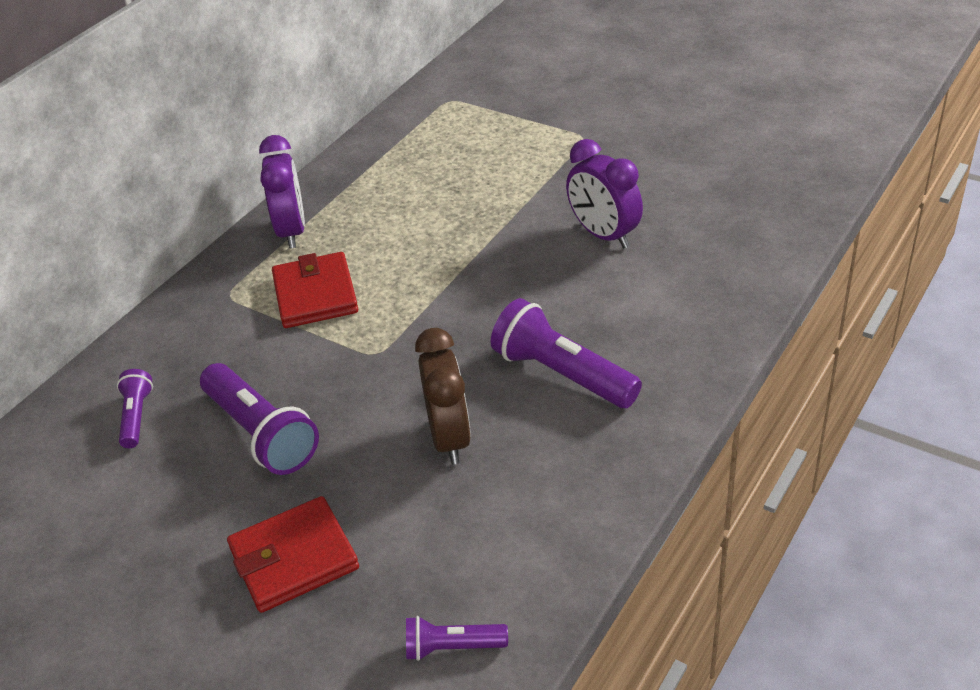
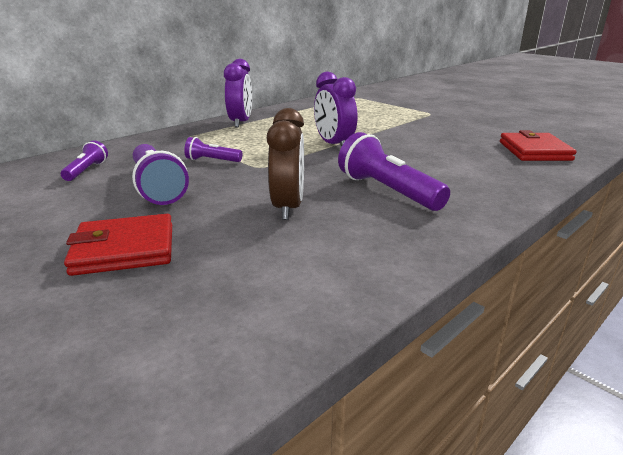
camera: 10 degrees right, 15 degrees down
red wallet [272,252,358,328] -> red wallet moved to [500,130,577,161]
purple flashlight [406,616,508,661] -> purple flashlight moved to [184,137,242,162]
purple clock [566,139,643,248] -> purple clock moved to [314,72,358,147]

